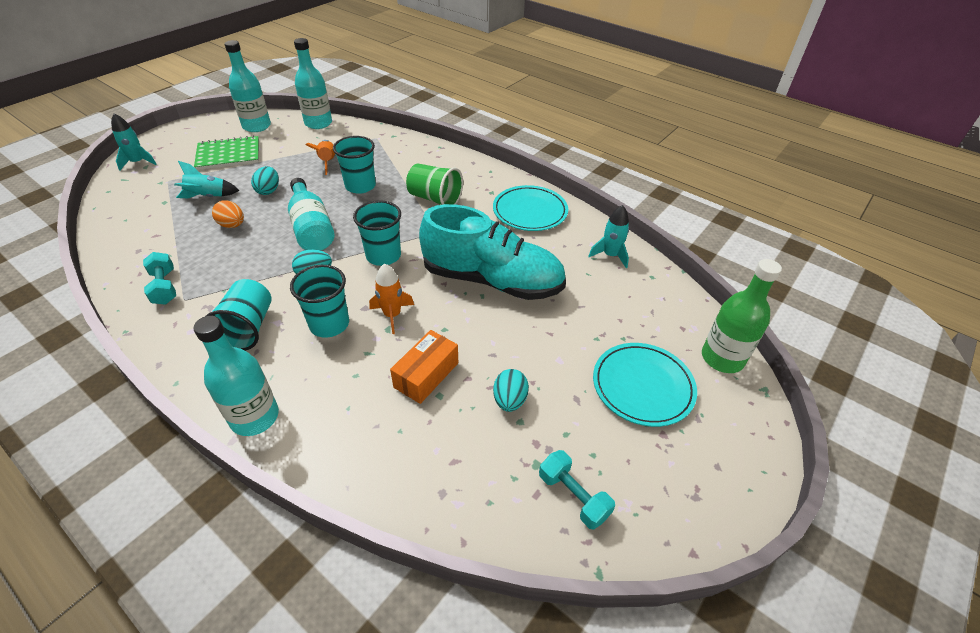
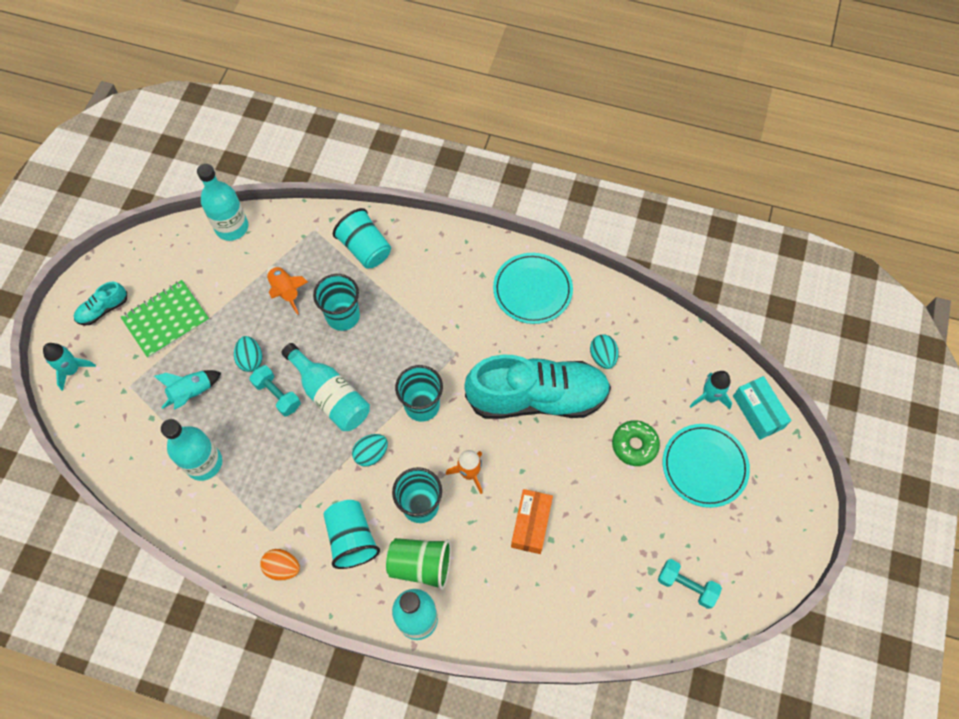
camera: 20 degrees left, 20 degrees up
turquoise dumbbell [143,252,176,305] -> turquoise dumbbell moved to [249,365,301,417]
orange egg [212,200,244,228] -> orange egg moved to [260,549,300,581]
turquoise bottle [224,40,271,132] -> turquoise bottle moved to [161,419,222,481]
green cup [406,164,463,205] -> green cup moved to [386,538,451,590]
turquoise egg [493,369,529,412] -> turquoise egg moved to [590,334,619,369]
turquoise rocket [588,205,629,268] -> turquoise rocket moved to [690,371,732,409]
green bottle [702,259,782,373] -> turquoise box [733,376,792,440]
none -> turquoise shoe [74,282,127,326]
none -> turquoise cup [333,208,391,269]
none -> green donut [612,420,660,466]

